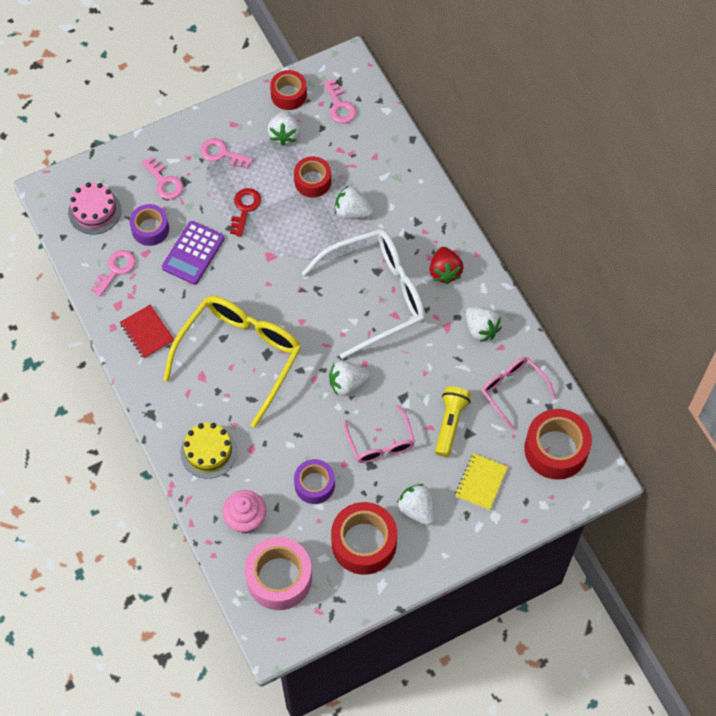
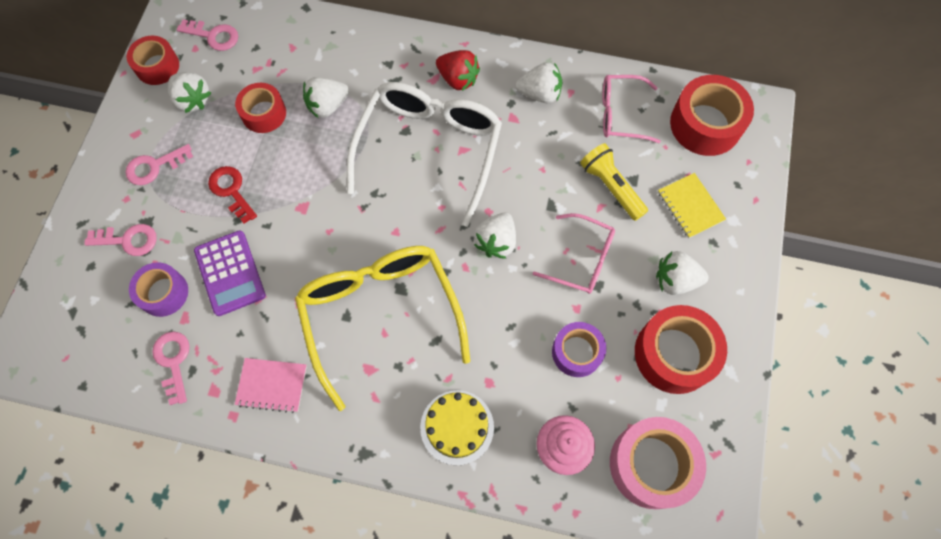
camera: 50 degrees left, 5 degrees up
pink cake [68,182,121,234] -> none
red notebook [120,305,175,359] -> pink notebook [235,358,307,413]

